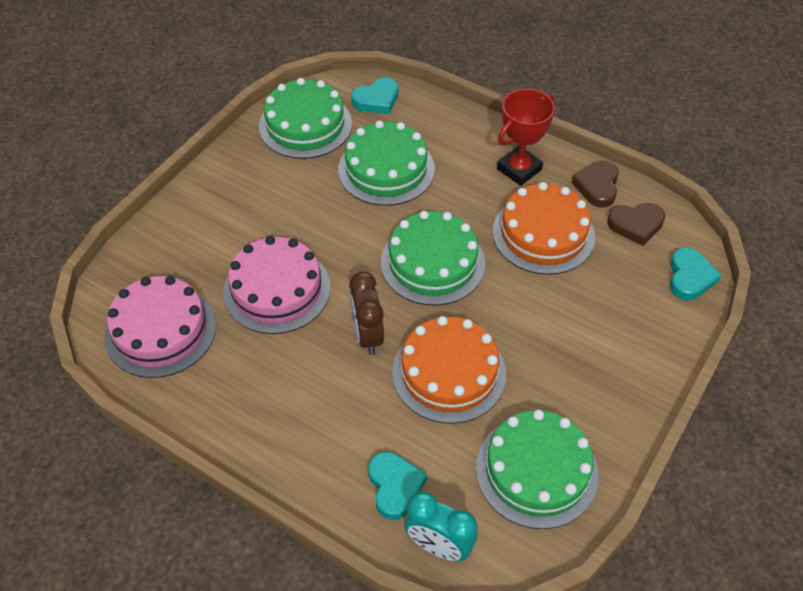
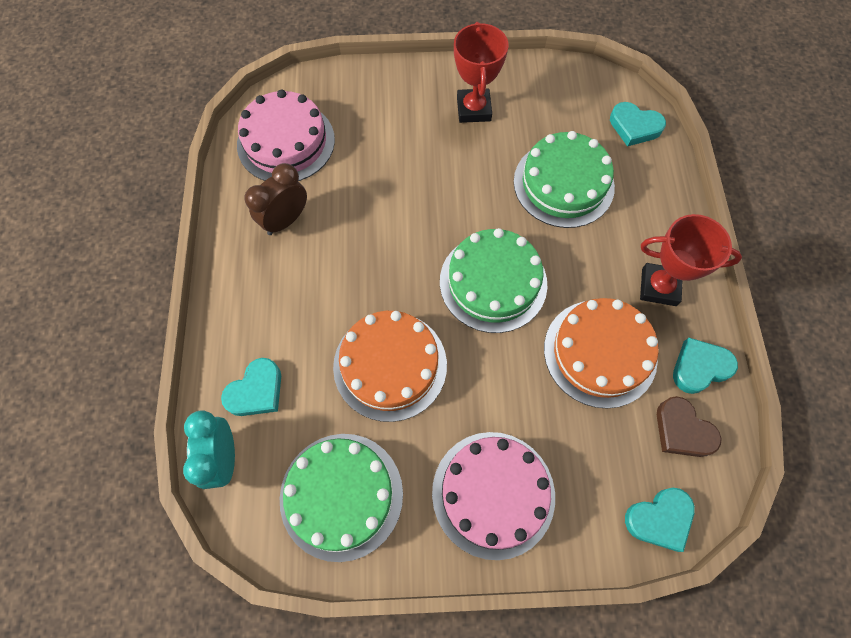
camera: 55 degrees right, 15 degrees up
pink cake [223,236,330,334] -> pink cake moved to [432,432,555,560]
green cake [259,78,352,159] -> none
brown clock [349,271,384,355] -> brown clock moved to [244,163,307,235]
brown heart [572,161,619,208] -> turquoise heart [673,338,738,394]
none -> red trophy [454,22,508,123]

